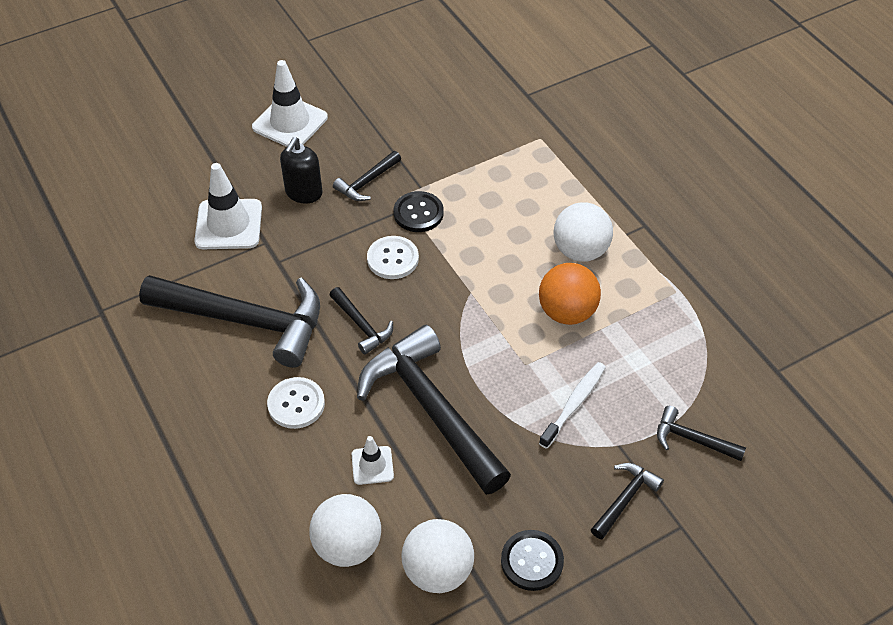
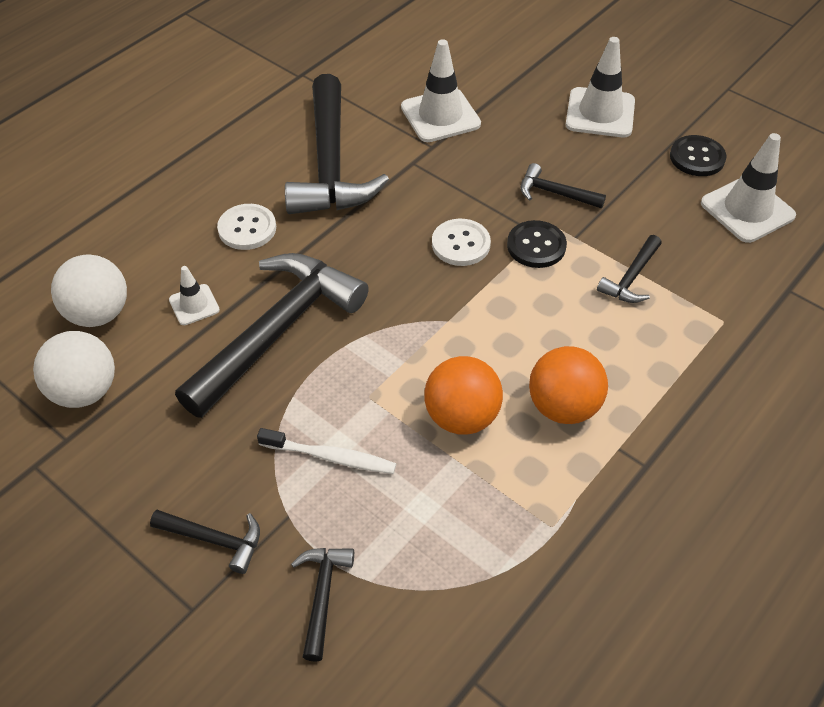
camera: 70 degrees right, 0 degrees up
black soap dispenser [280,137,322,204] -> none
black hammer [330,287,393,355] -> black hammer moved to [597,235,662,303]
black button [501,530,564,591] -> black button moved to [670,135,726,176]
white ball [553,202,613,262] -> orange ball [529,346,608,424]
none -> white traffic cone [701,133,796,243]

